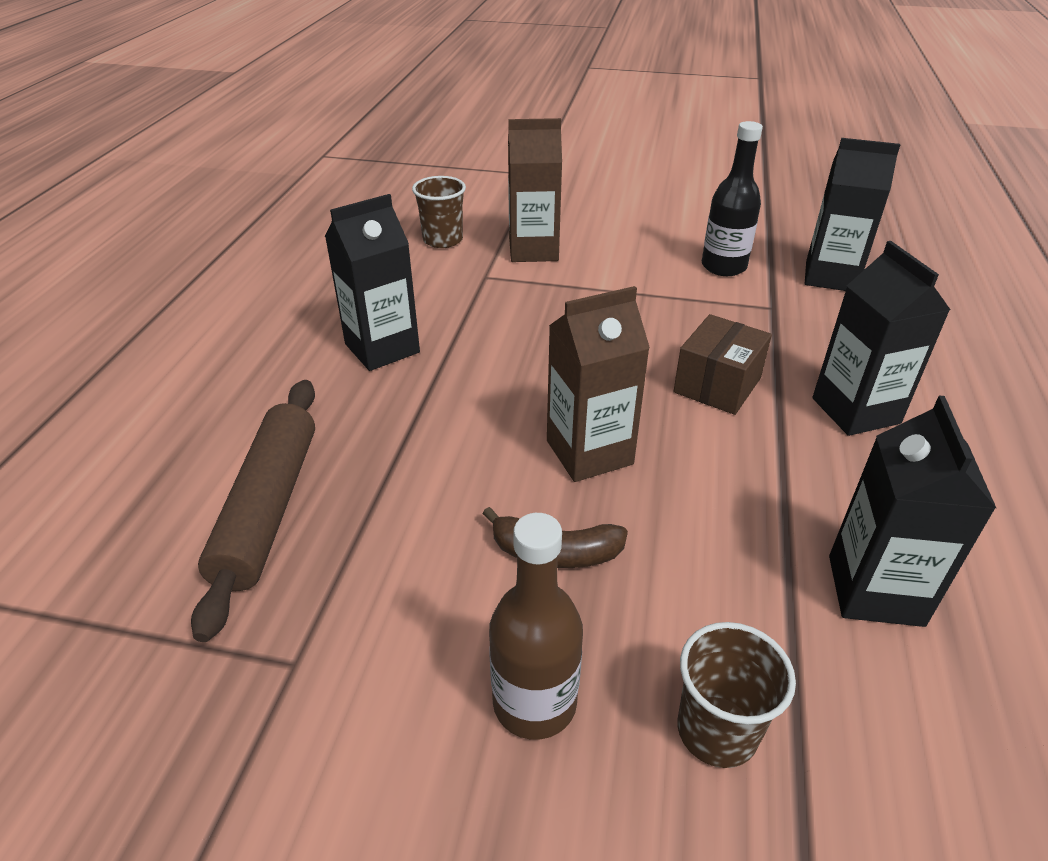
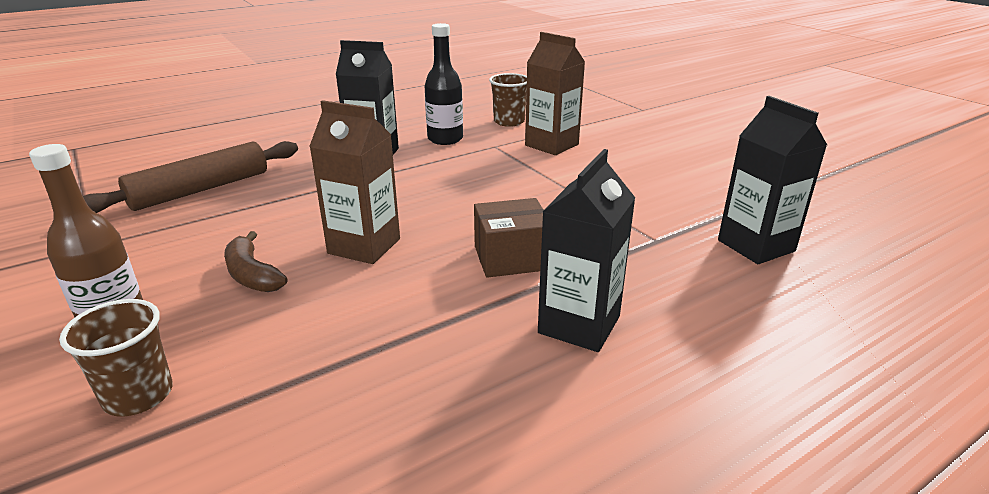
camera: 45 degrees right, 10 degrees down
black bottle [702,121,763,276] -> black bottle moved to [424,23,463,145]
black carton [829,396,996,627] -> none

